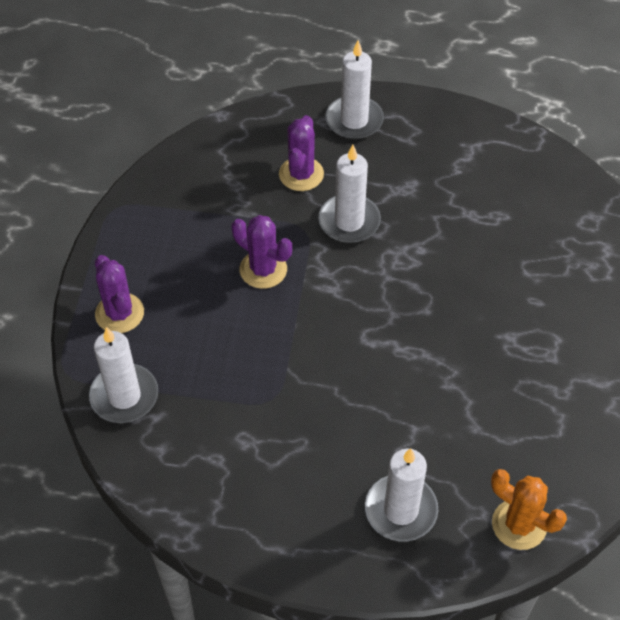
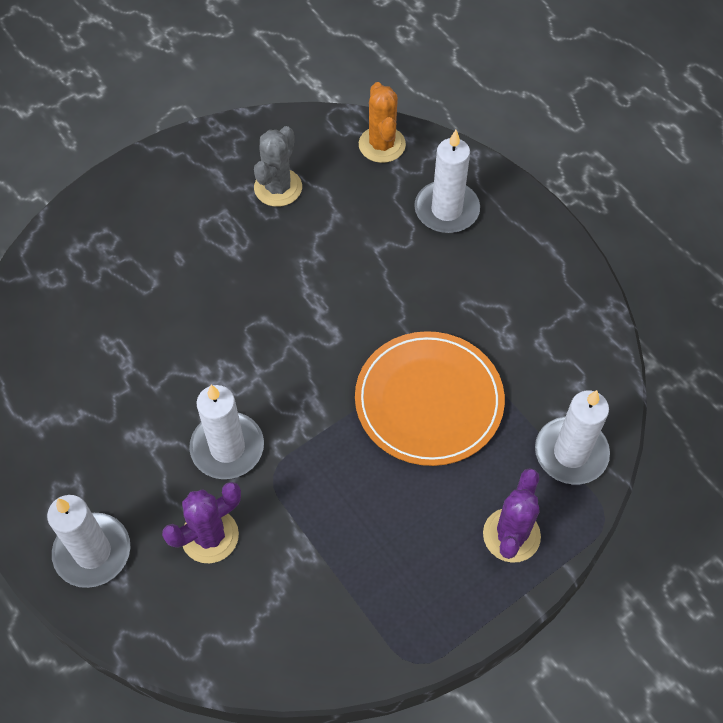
camera: 135 degrees left, 5 degrees up
purple cactus [232,215,292,289] -> none
none -> grey cactus [254,126,302,207]
none -> orange plate [355,331,505,466]

